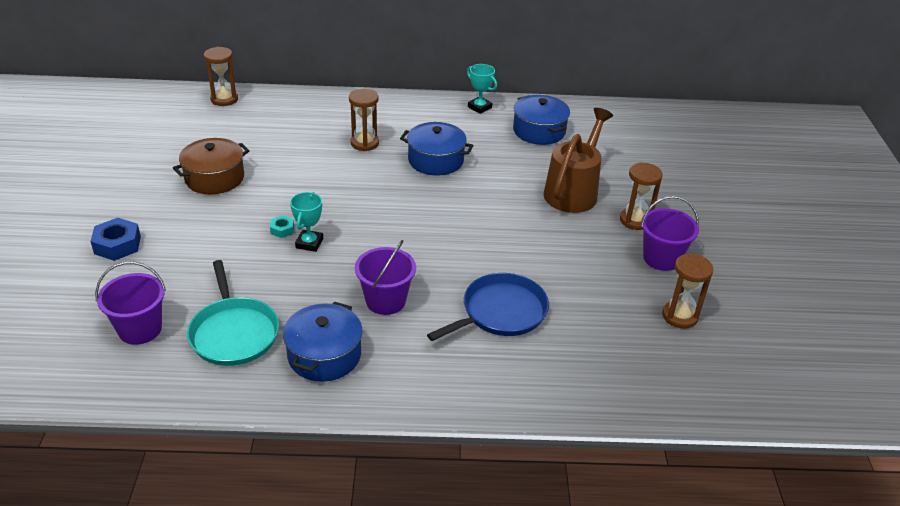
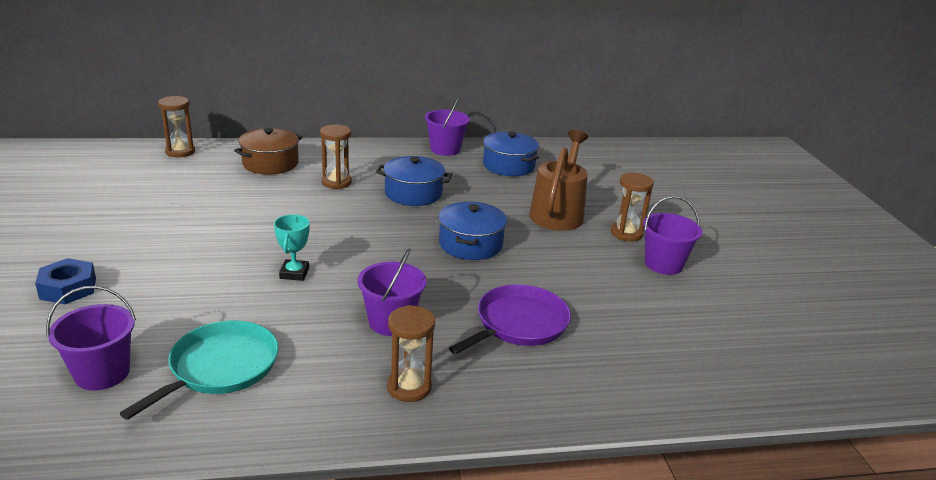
camera: 10 degrees left, 10 degrees down
brown pot [173,138,250,194] -> brown pot moved to [234,128,303,174]
turquoise pan [187,260,279,366] -> turquoise pan turned 120 degrees counterclockwise [120,321,279,420]
turquoise nut [270,215,294,238] -> none
blue pot [283,302,363,382] -> blue pot moved to [438,201,507,260]
blue pan [427,273,549,341] -> purple pan [449,284,571,355]
turquoise trophy [467,64,497,114] -> purple bucket [425,96,470,156]
brown hourglass [662,253,714,329] -> brown hourglass moved to [387,305,435,402]

